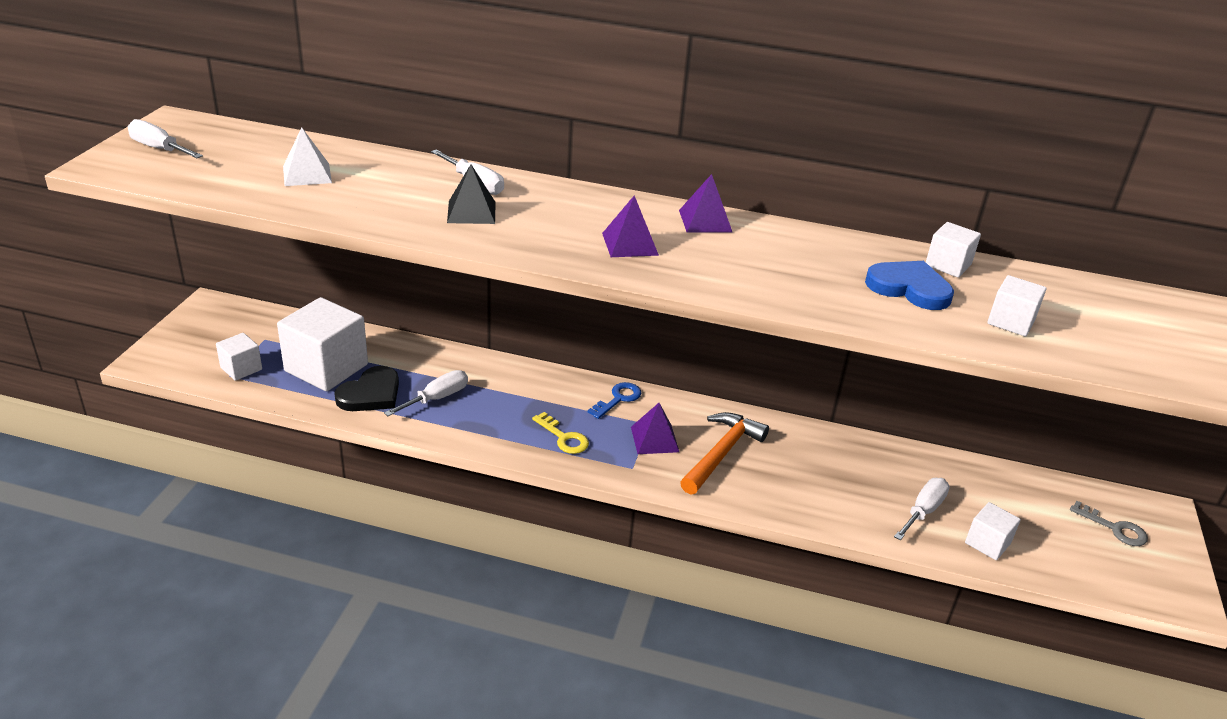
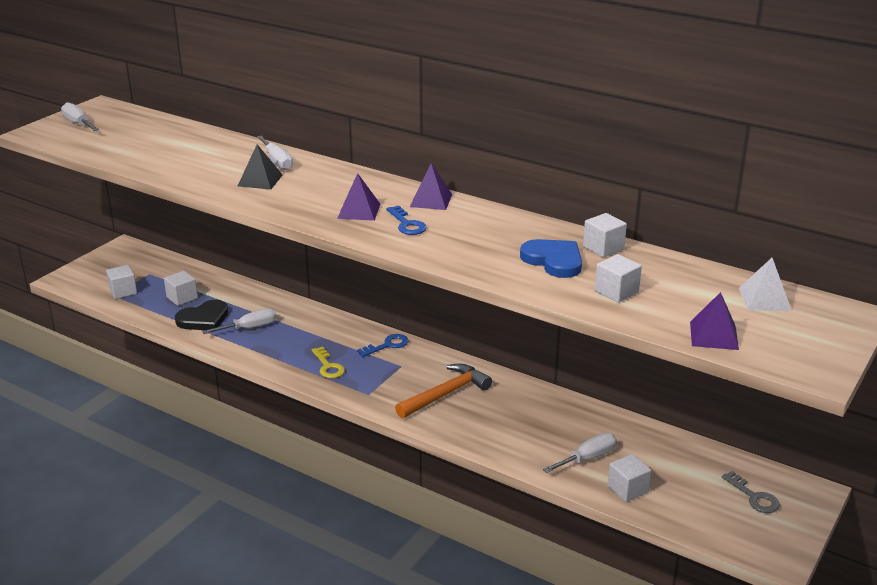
camera: 20 degrees right, 5 degrees down
white cube [277,297,368,391] -> white cube [164,271,198,306], size x0.51
white pyramid [283,127,332,186] -> white pyramid moved to [739,258,792,311]
purple pyramid [631,403,679,454] -> purple pyramid moved to [690,292,739,350]
none -> blue key [386,206,427,235]

